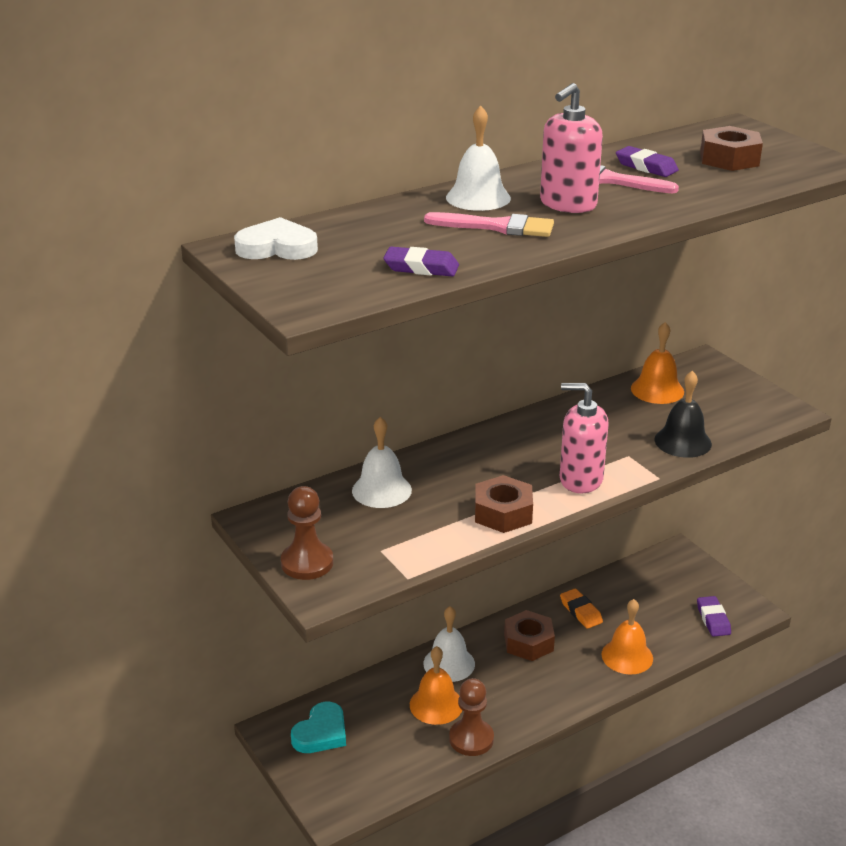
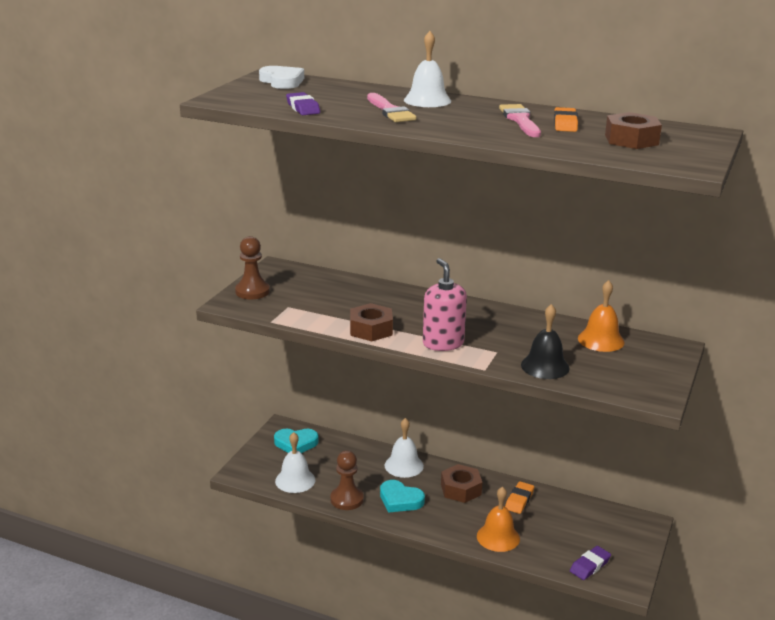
camera: 55 degrees right, 5 degrees down
white bell [352,417,412,508] -> white bell moved to [275,432,316,493]
orange bell [410,646,462,725] -> none
pink soap dispenser [540,83,603,213] -> none
purple eraser [616,146,679,177] -> orange eraser [554,107,578,132]
none -> turquoise heart [380,480,425,513]

